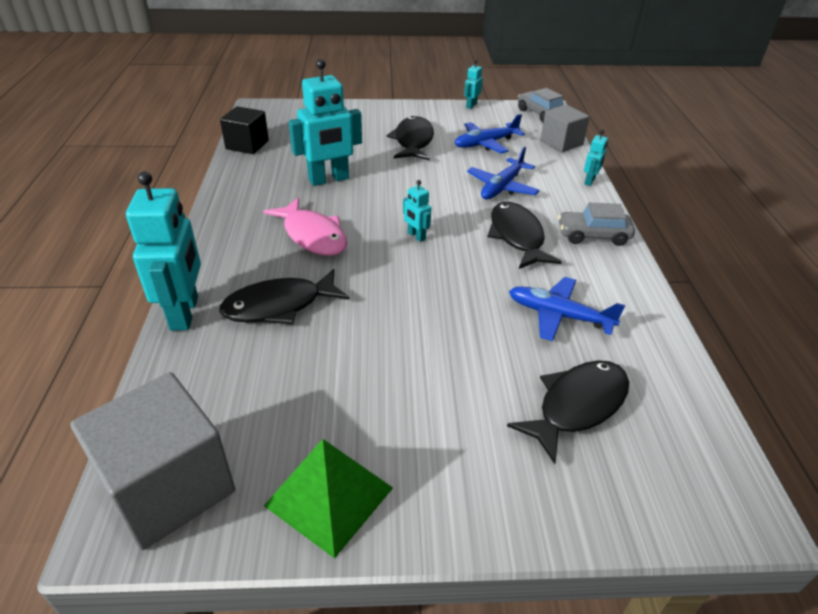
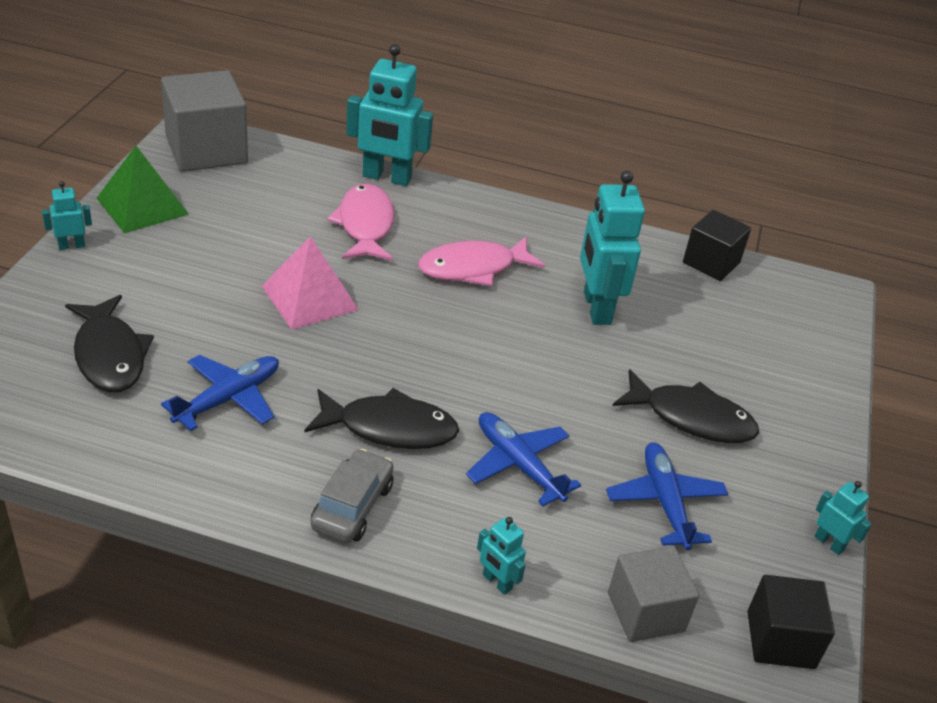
camera: 105 degrees right, 0 degrees up
black fish [219,269,350,324] -> pink fish [327,184,394,261]
turquoise robot [403,180,431,242] -> turquoise robot moved to [42,181,92,250]
grey car [518,88,563,123] -> black cube [747,575,835,669]
none -> pink pyramid [262,236,359,330]

